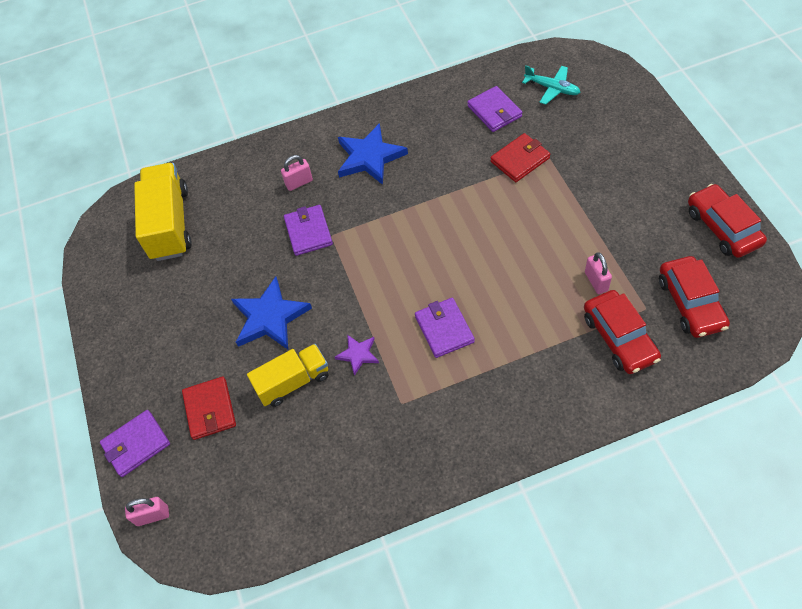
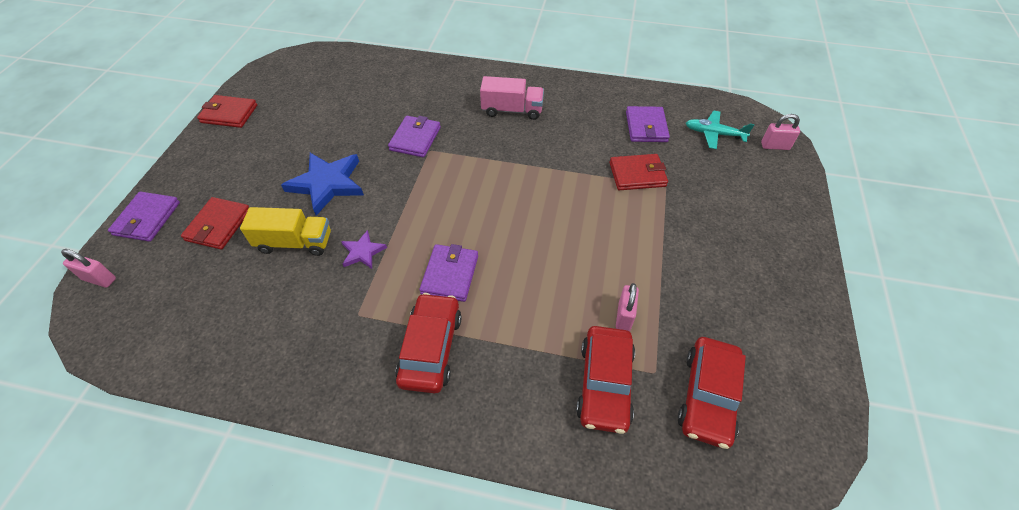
camera: 25 degrees right, 5 degrees down
purple wallet [100,410,170,477] -> purple wallet turned 75 degrees counterclockwise [108,192,180,242]
yellow truck [134,163,192,261] -> none
pink padlock [281,155,313,191] -> pink padlock moved to [761,114,800,150]
blue star [338,123,408,185] -> pink truck [480,76,544,120]
turquoise plane [522,65,581,105] -> turquoise plane turned 135 degrees clockwise [686,111,754,149]
red car [688,184,767,258] -> red car moved to [395,293,462,394]
none -> red wallet [197,95,257,128]

